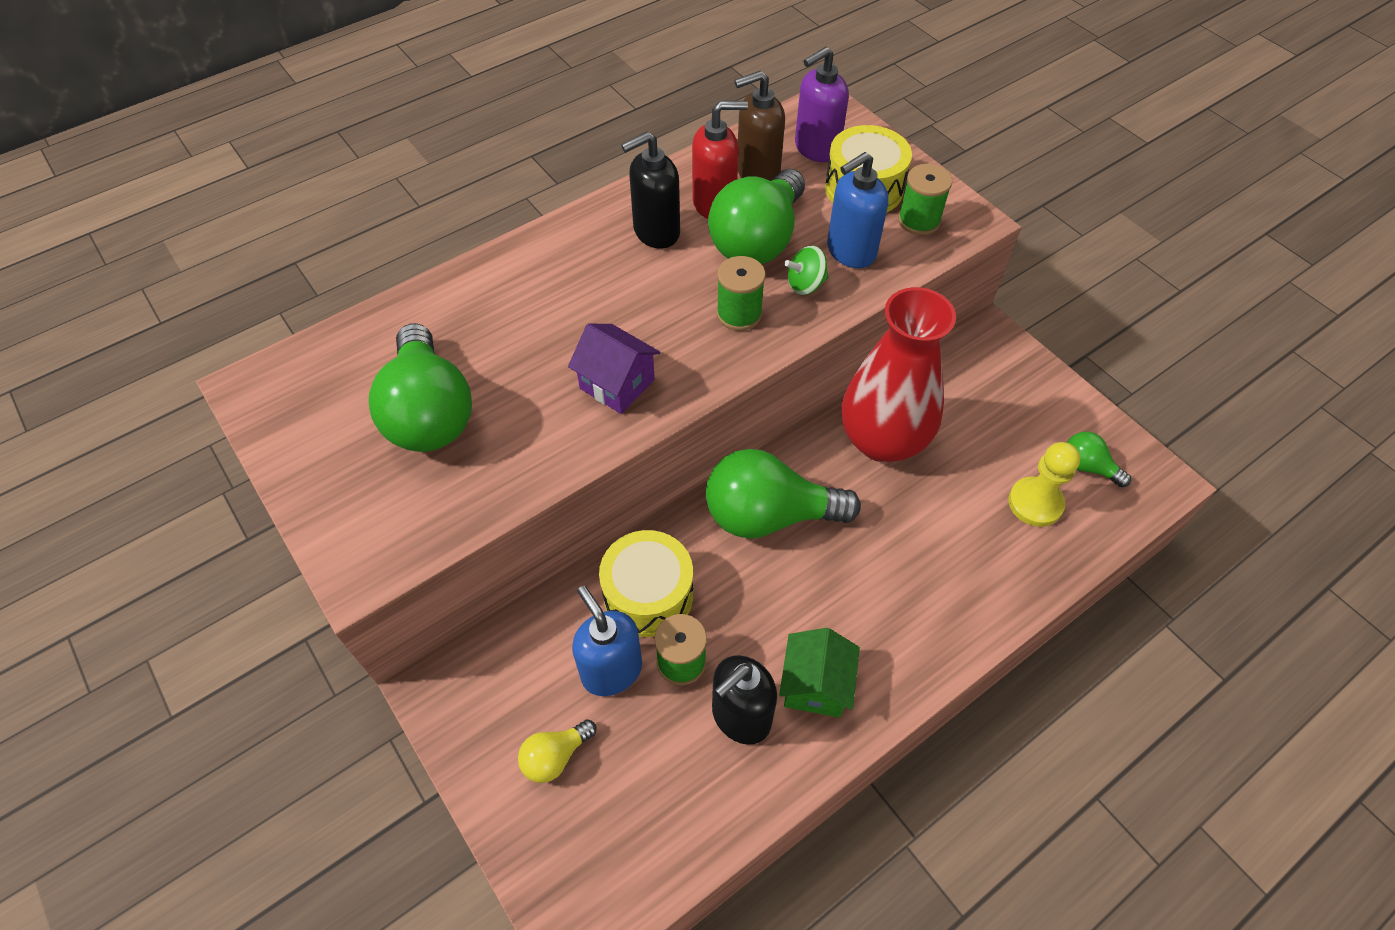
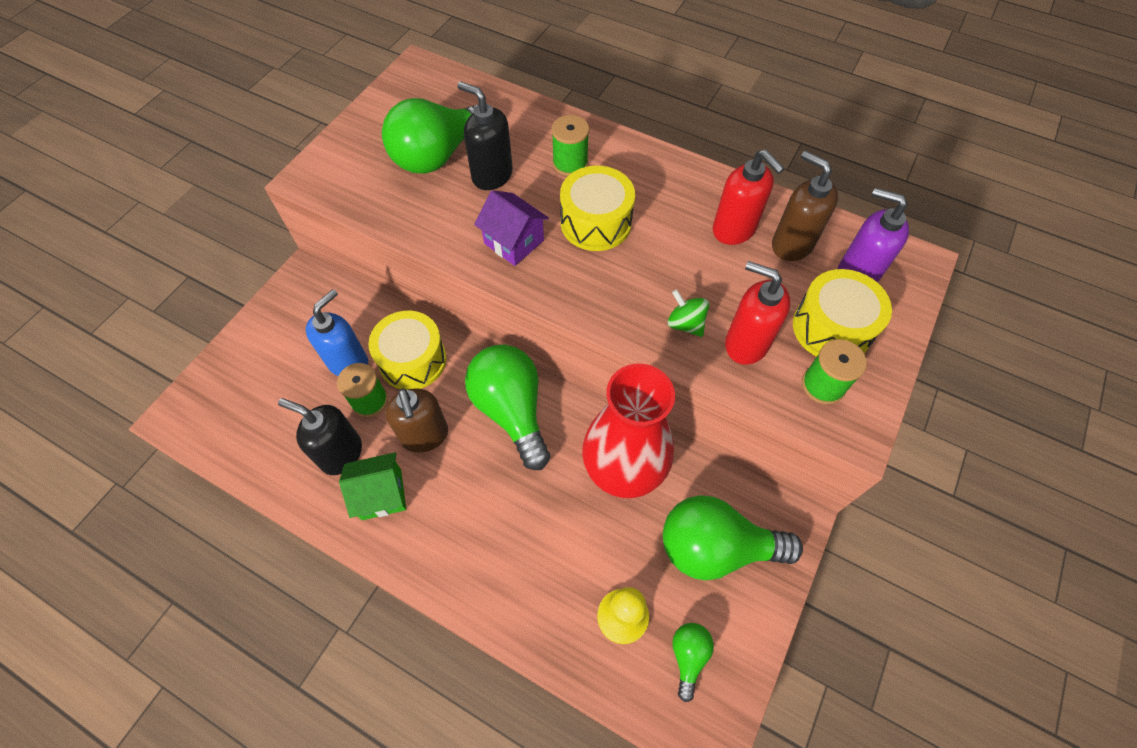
camera: 65 degrees right, 5 degrees up
yellow light bulb [518,719,596,783] -> none
purple house [568,324,660,414] -> purple house turned 60 degrees counterclockwise [474,190,549,266]
black soap dispenser [621,132,680,249] -> black soap dispenser moved to [457,81,513,190]
green light bulb [708,169,805,264] -> green light bulb moved to [663,495,803,580]
green spool [716,256,765,331] -> green spool moved to [552,115,589,176]
blue soap dispenser [827,152,888,268] -> red soap dispenser [725,261,791,365]
none -> brown soap dispenser [385,388,448,452]
none -> yellow drum [560,166,635,251]

